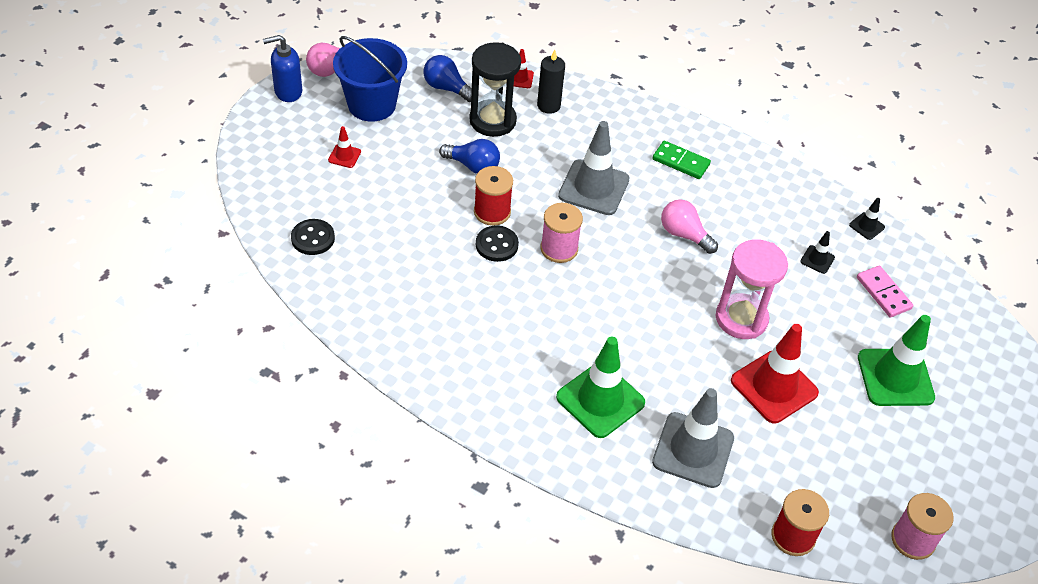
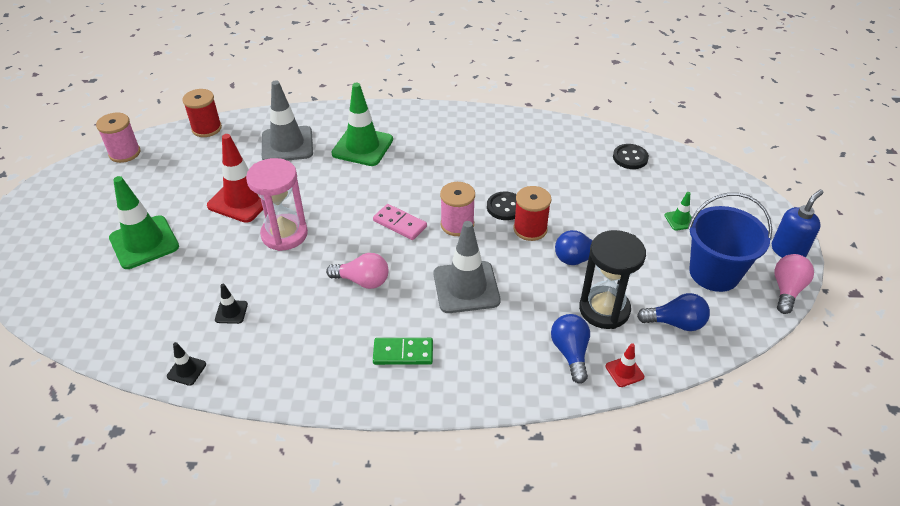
camera: 155 degrees right, 5 degrees down
red traffic cone [328,126,361,168] -> green traffic cone [664,192,692,231]
black candle [537,50,565,114] -> blue light bulb [551,314,590,384]
pink domino [857,266,913,317] -> pink domino moved to [373,204,427,240]

